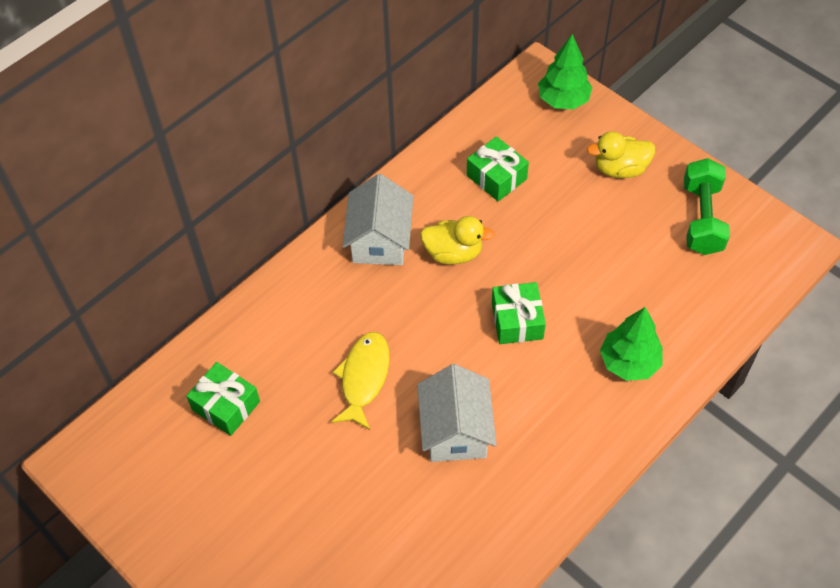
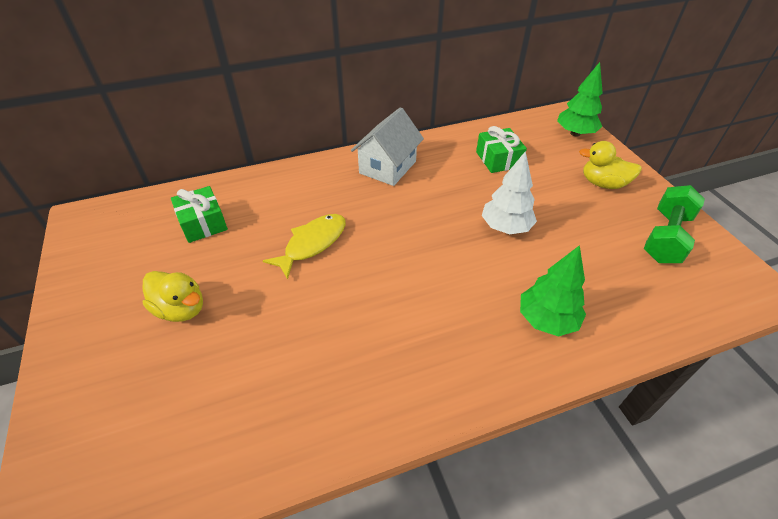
camera: 25 degrees right, 10 degrees down
white house [417,364,497,462] -> none
yellow duck [420,216,495,265] -> yellow duck moved to [143,271,203,322]
green gift [492,282,546,344] -> none
none -> white tree [482,151,537,235]

